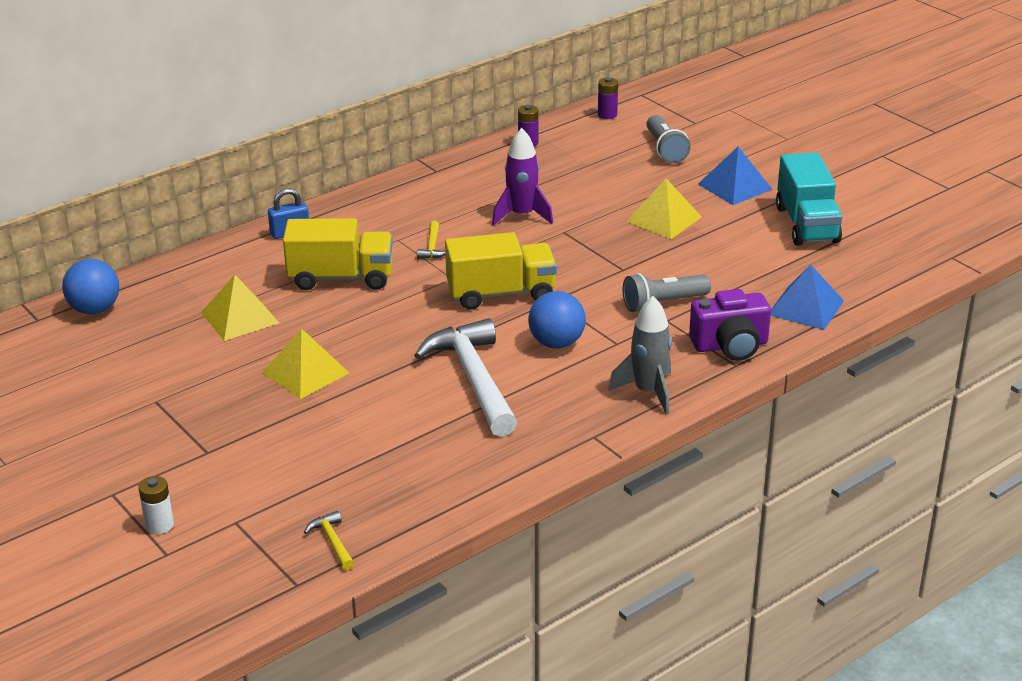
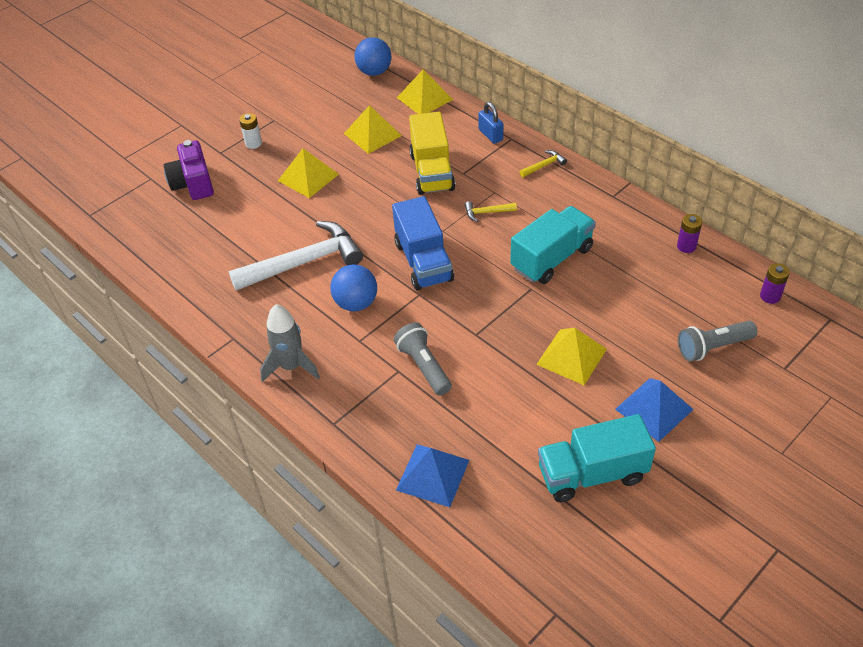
camera: 85 degrees right, 15 degrees up
white battery [138,476,174,534] -> white battery moved to [239,113,262,149]
yellow hammer [304,511,354,570] -> yellow hammer moved to [519,150,567,177]
yellow truck [445,232,557,310] -> blue truck [392,196,454,290]
purple rocket [492,128,553,226] -> turquoise truck [510,206,596,284]
purple camera [689,289,771,361] -> purple camera moved to [163,140,214,200]
none -> yellow pyramid [397,69,453,114]

